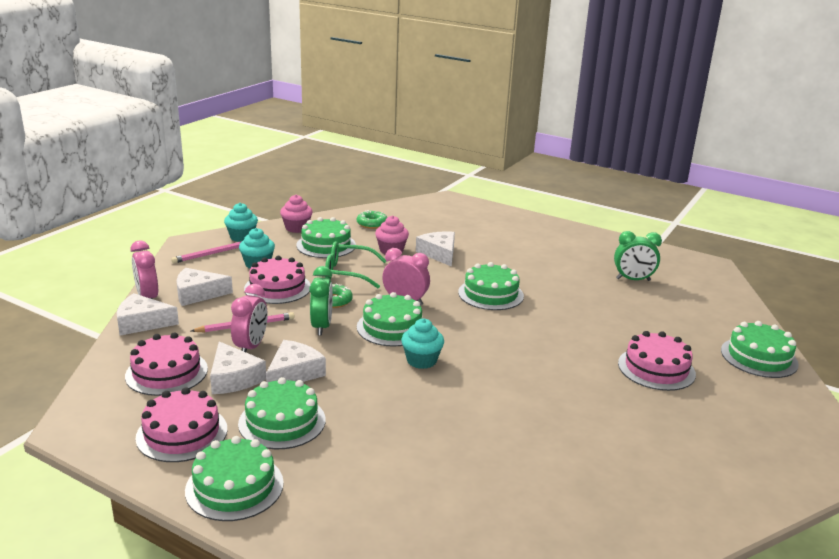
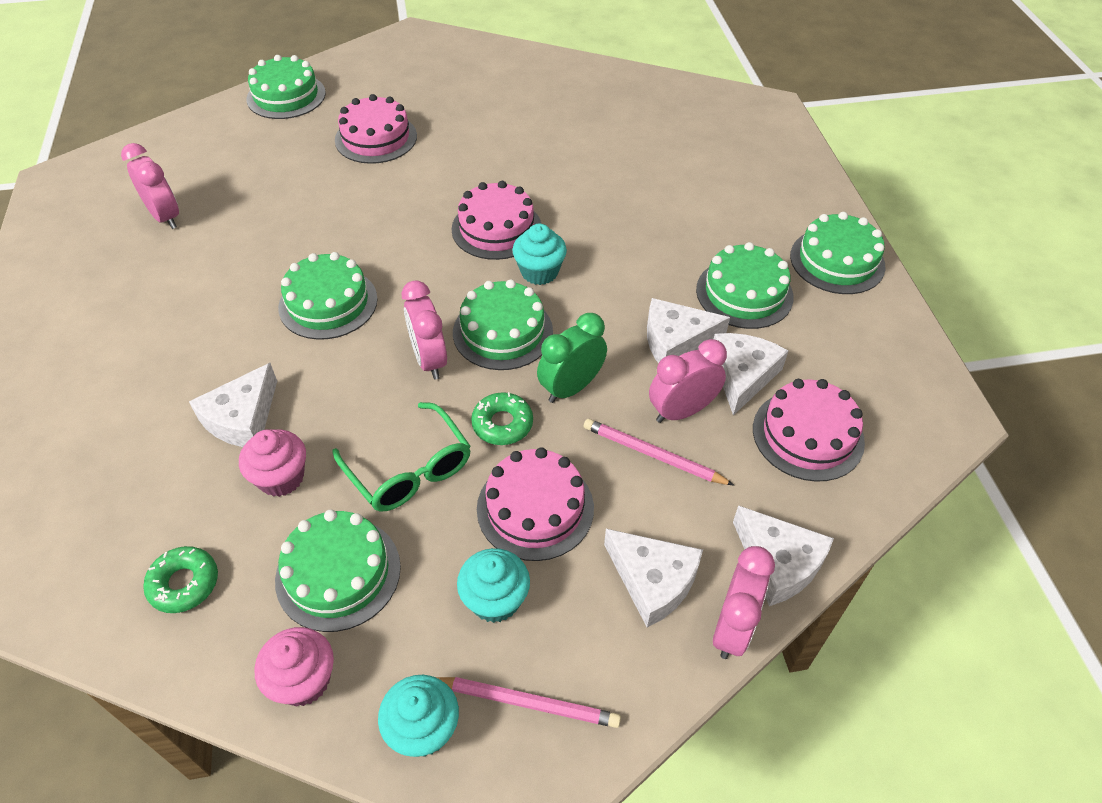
camera: 130 degrees left, 25 degrees up
pink cake [135,387,227,462] -> pink cake moved to [451,181,541,260]
green clock [614,231,662,281] -> pink clock [121,143,179,229]

